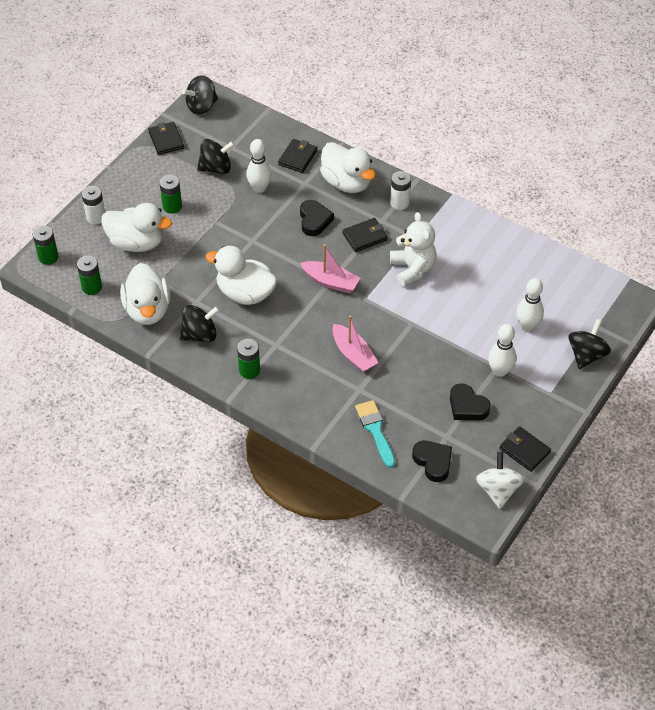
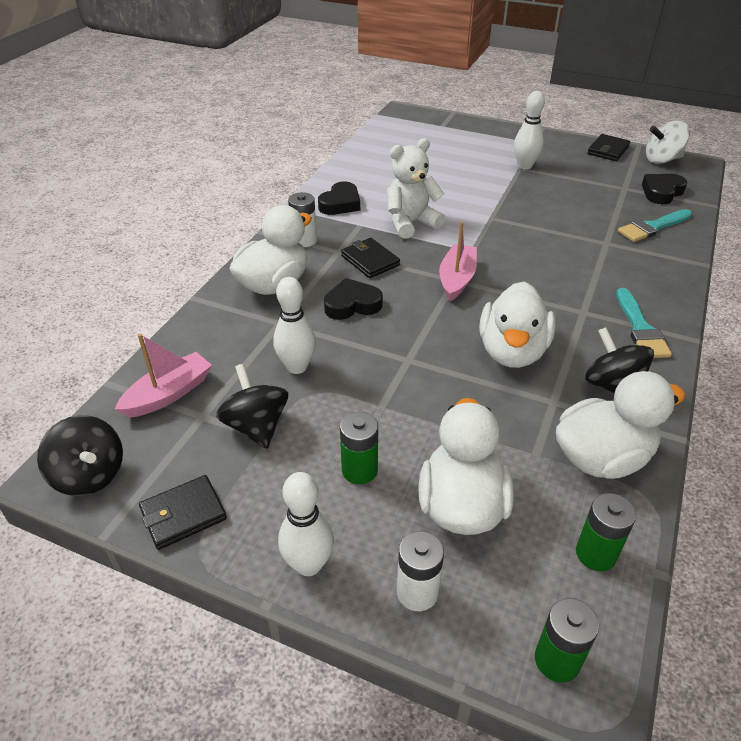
camera: 100 degrees left, 10 degrees down
green battery [237,339,260,379] -> turquoise brush [616,288,672,358]
black wallet [278,139,318,173] -> none
pink boat [332,315,379,373] -> pink boat moved to [115,333,212,418]
black heart [450,383,491,420] -> black heart moved to [318,181,360,215]
white bowling pin [516,278,544,331] -> white bowling pin moved to [278,472,334,576]
black spinning top [568,319,611,369] -> none

